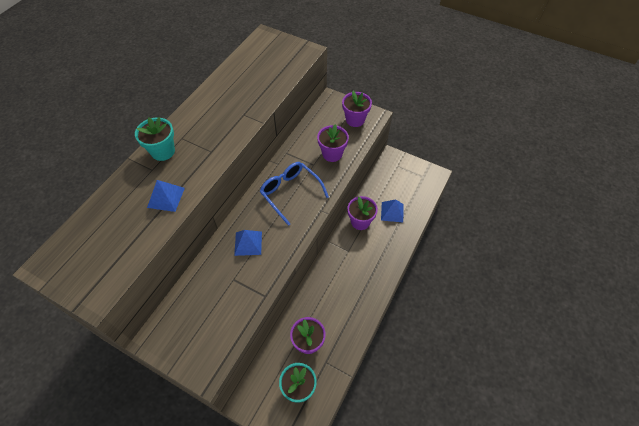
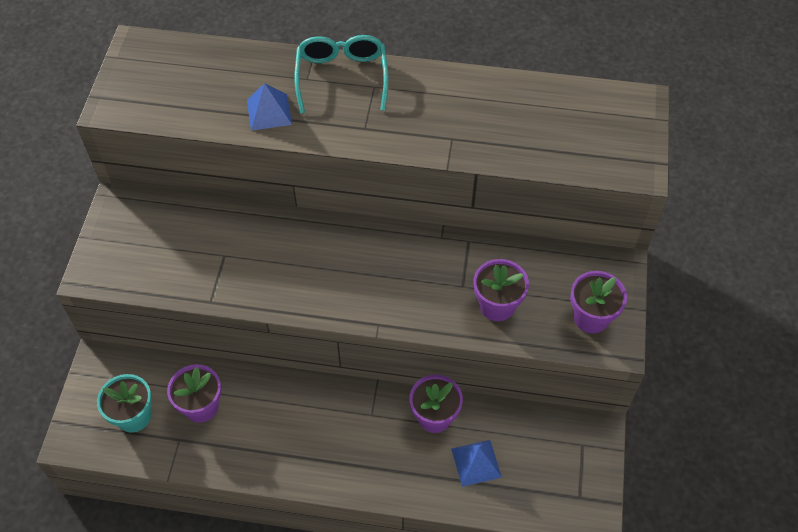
camera: 70 degrees right, 0 degrees up
turquoise flower pot [135,117,175,161] -> turquoise glasses [294,35,389,114]
blue pyramid [234,230,262,256] -> none
blue glasses [260,162,329,226] -> none

